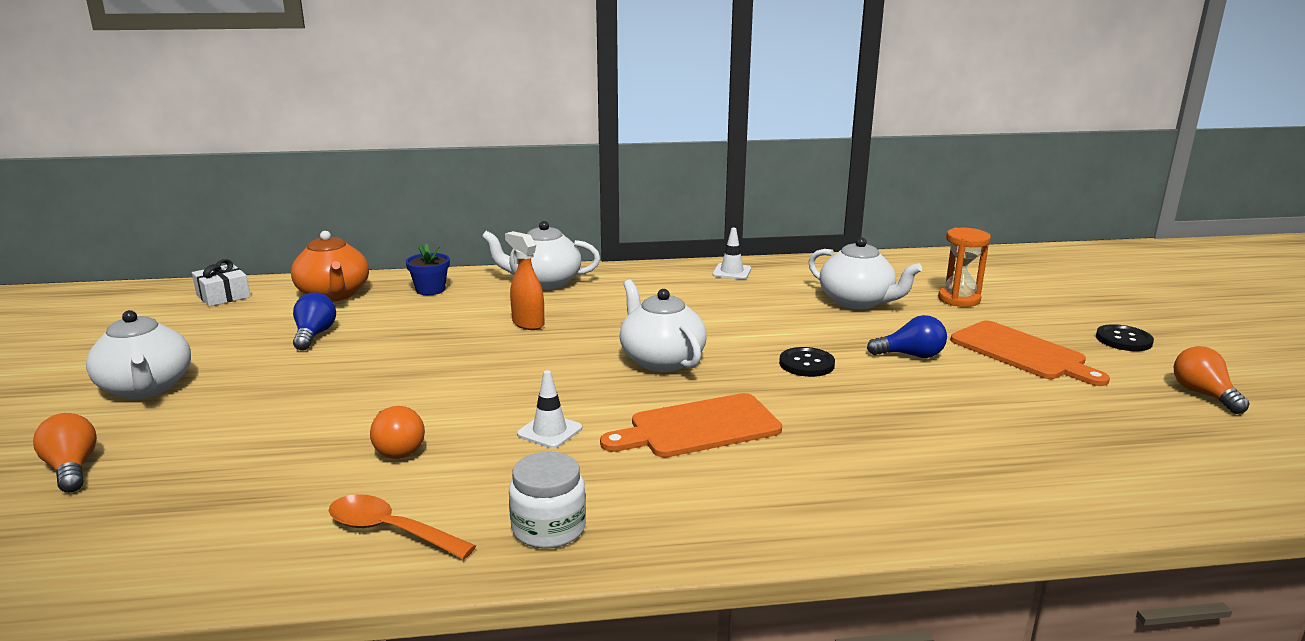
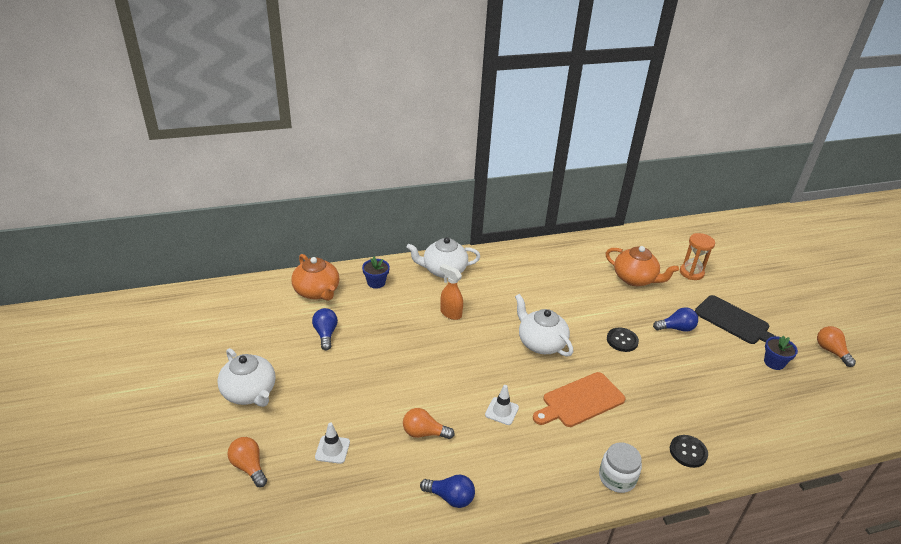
camera: 10 degrees left, 15 degrees up
white gift [192,259,250,307] -> none
orange spoon [329,494,476,559] -> blue light bulb [420,475,475,508]
orange light bulb [370,406,425,459] -> orange light bulb turned 135 degrees clockwise [403,408,454,439]
white jar [509,452,586,549] -> white jar moved to [599,442,642,493]
white traffic cone [712,228,751,279] -> white traffic cone moved to [315,423,350,464]
white teapot [808,237,922,309] -> orange teapot [606,246,679,286]
orange cutting board [950,321,1110,386] -> black cutting board [695,295,777,344]
black button [1096,324,1154,351] -> black button moved to [670,435,708,468]
none -> blue flower pot [764,336,798,370]

